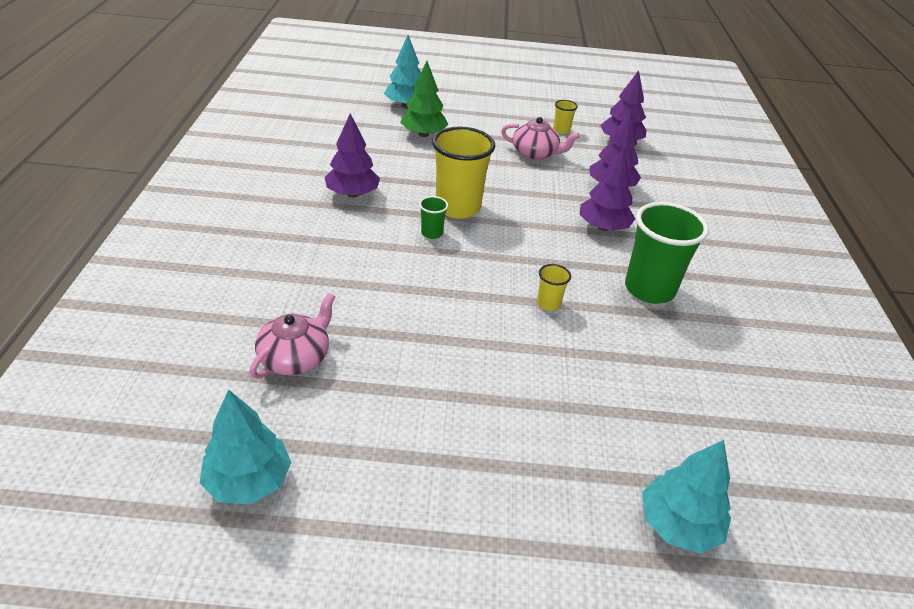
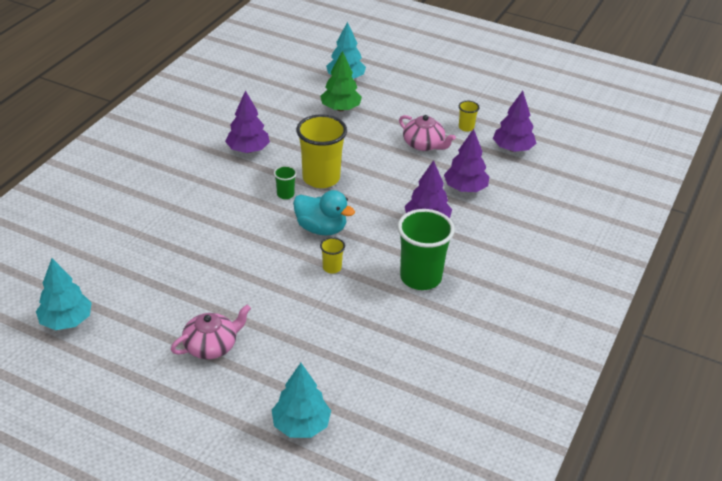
camera: 25 degrees right, 0 degrees up
pink teapot [249,293,335,378] -> pink teapot moved to [171,304,251,359]
none -> turquoise duck [293,190,355,235]

